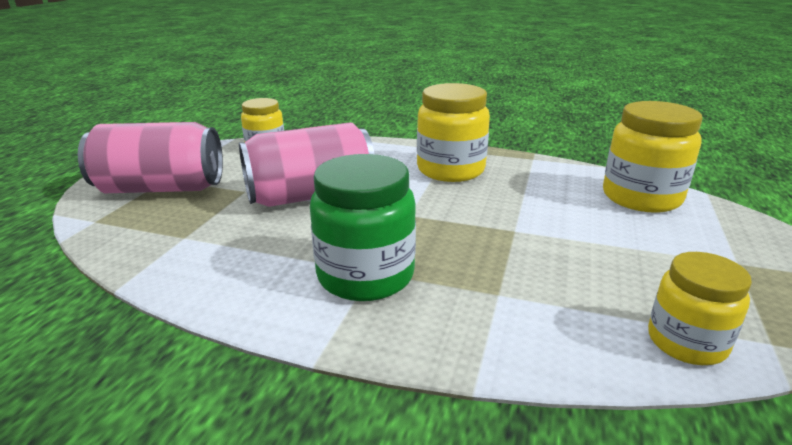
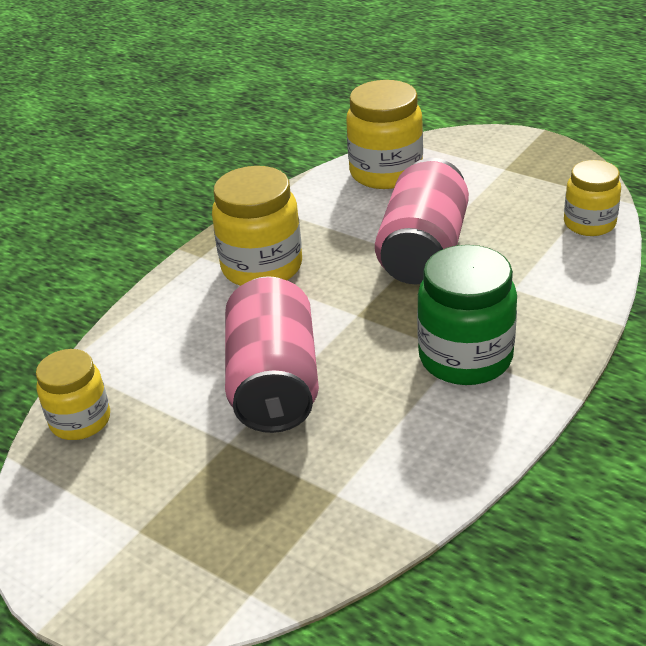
camera: 70 degrees left, 10 degrees up
pink can [78,122,223,193] -> pink can moved to [375,158,469,285]

